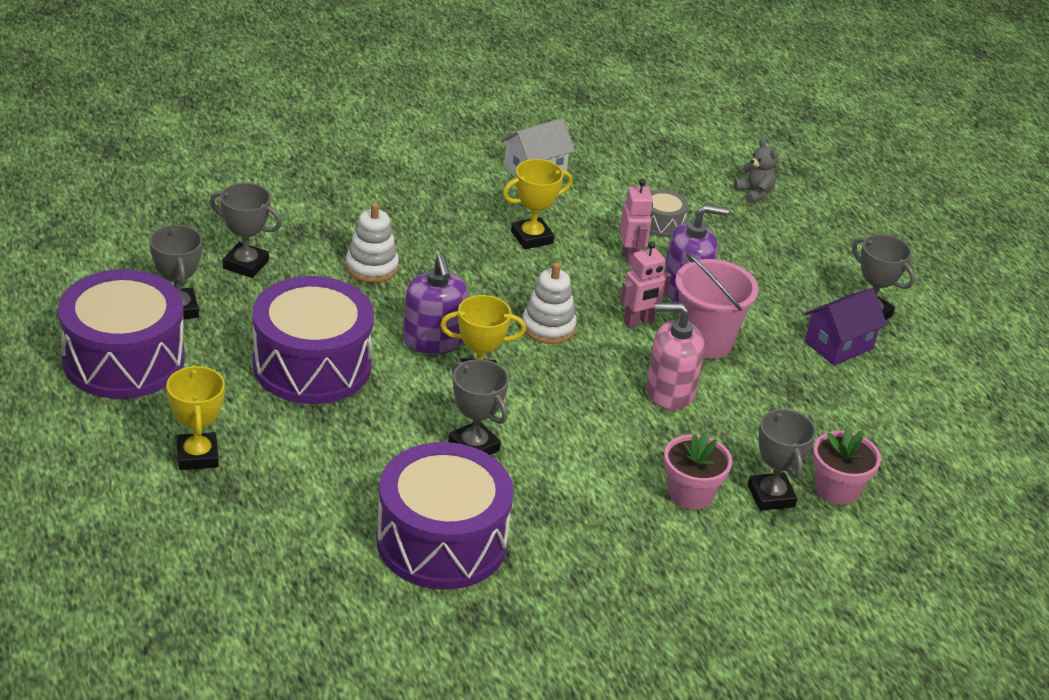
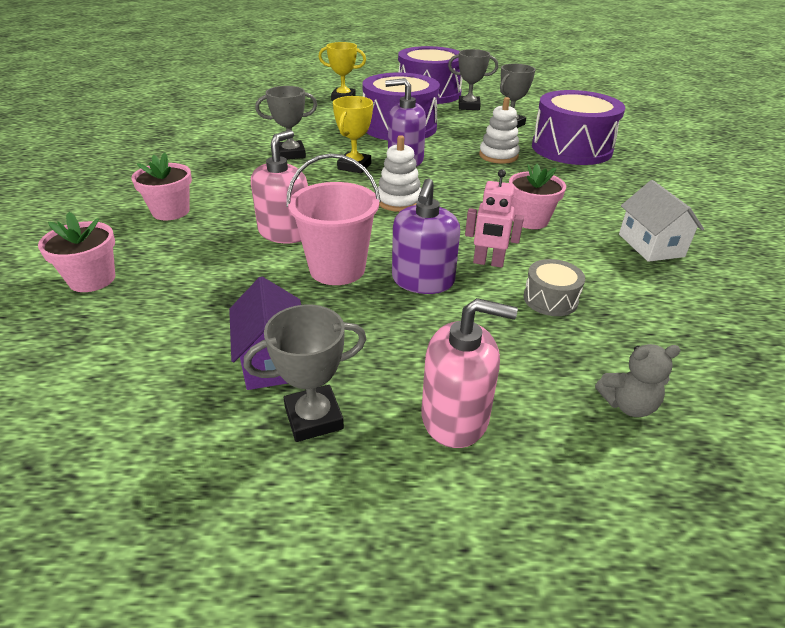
camera: 115 degrees right, 0 degrees up
purple drum [376,442,514,590] -> purple drum moved to [532,90,625,165]
yellow trophy [503,159,573,249] -> pink flower pot [509,164,566,229]
pink robot [620,241,671,328] -> none
grey trophy [748,408,816,511] -> none
none -> pink soap dispenser [422,298,518,448]

